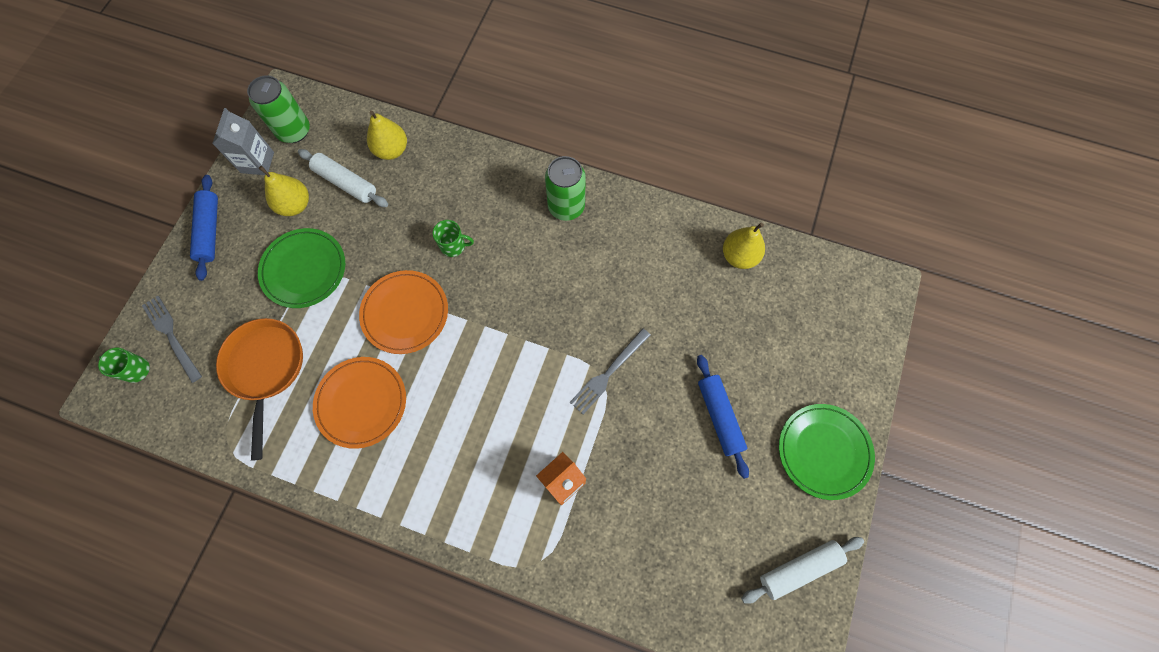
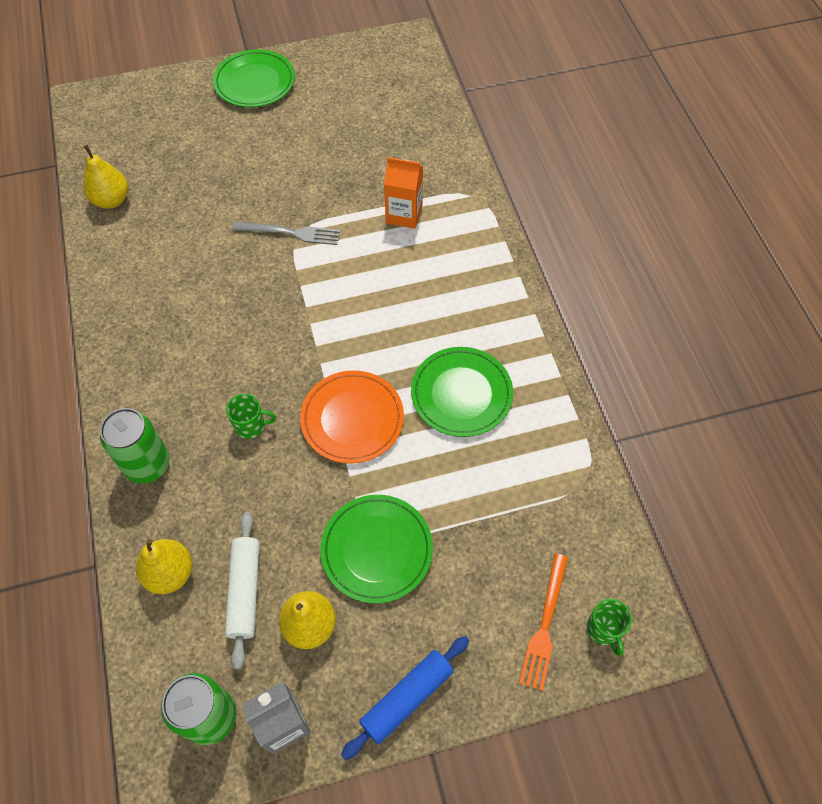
camera: 125 degrees left, 10 degrees down
grey fork [142,296,202,383] -> orange fork [519,553,568,691]
orange pan [216,318,303,461] -> none
orange plate [313,357,406,449] -> green plate [411,347,513,437]
green mug [433,220,474,257] -> green mug turned 120 degrees clockwise [226,394,276,439]
green can [545,156,586,221] -> green can moved to [100,408,170,483]
blue rolling pin [697,355,749,479] -> none
white rolling pin [741,537,864,604] -> none

